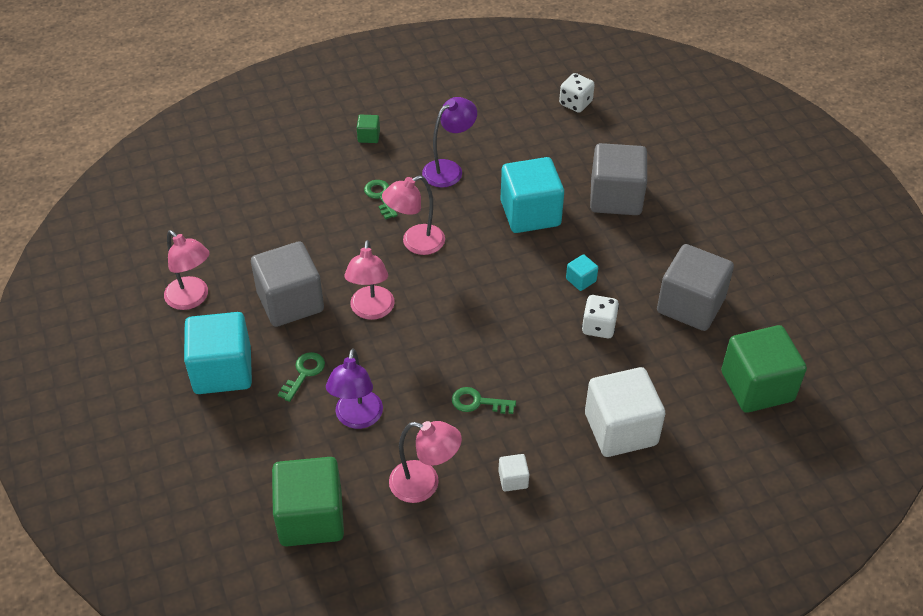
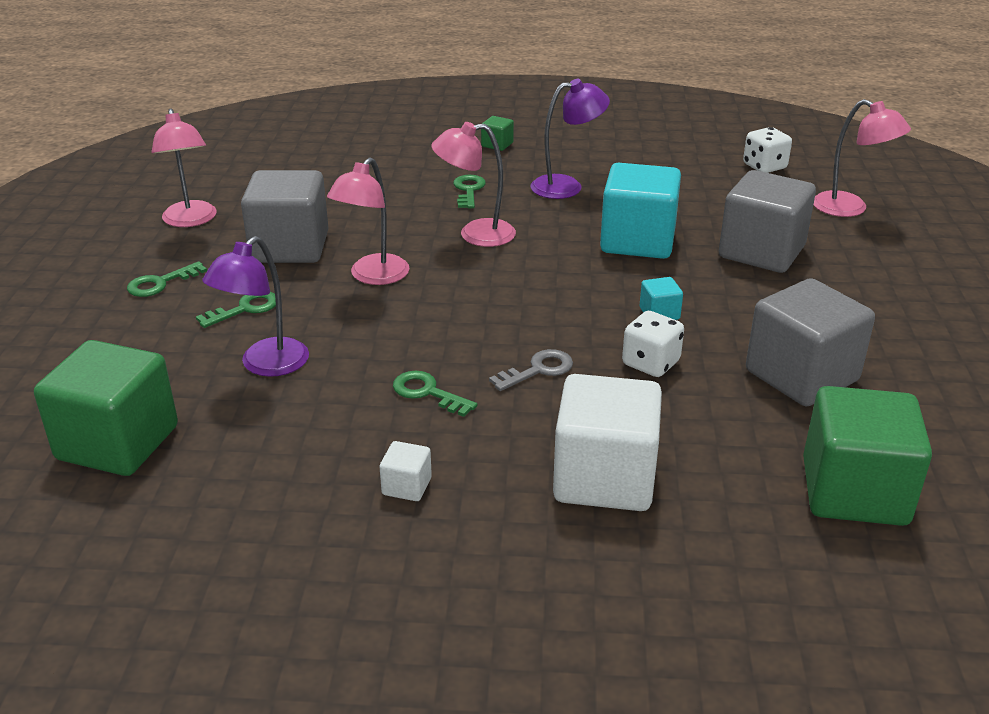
camera: 25 degrees right, 15 degrees down
turquoise cube [184,312,252,394] -> green key [127,261,207,297]
pink lamp [389,421,462,503] -> pink lamp moved to [814,99,911,217]
none -> grey key [489,349,573,391]

